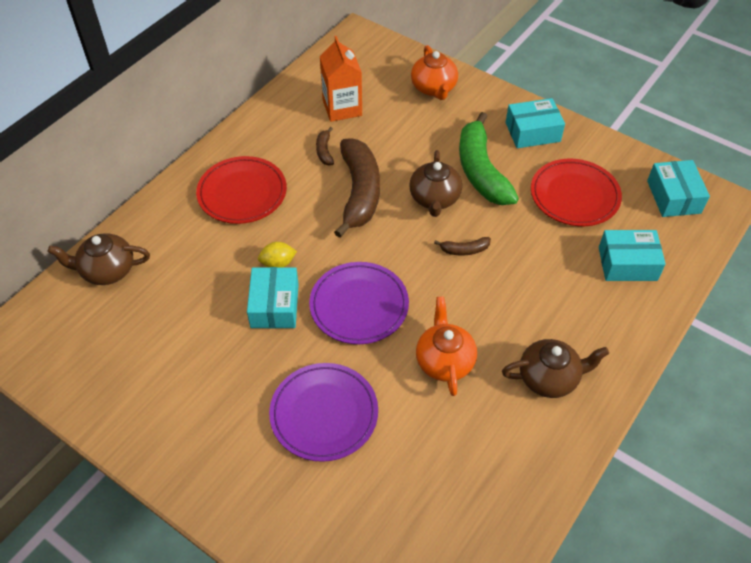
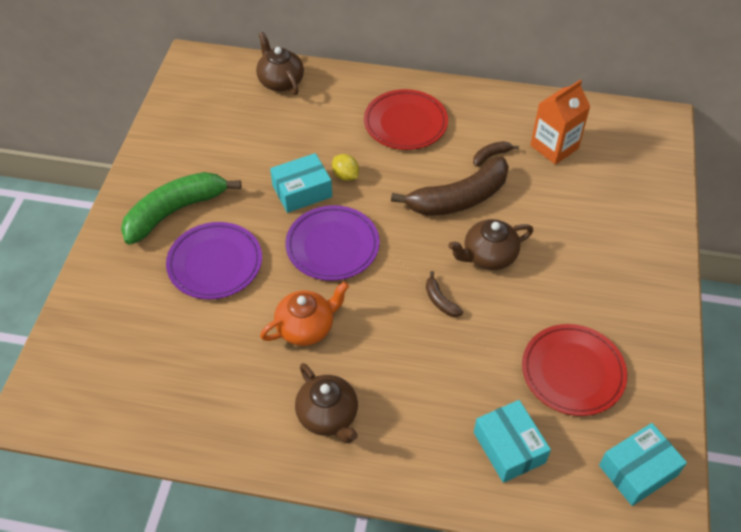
camera: 65 degrees right, 0 degrees up
orange teapot [411,45,458,100] -> none
green banana [459,112,519,205] -> green banana moved to [121,172,241,245]
turquoise box [506,98,565,148] -> none

